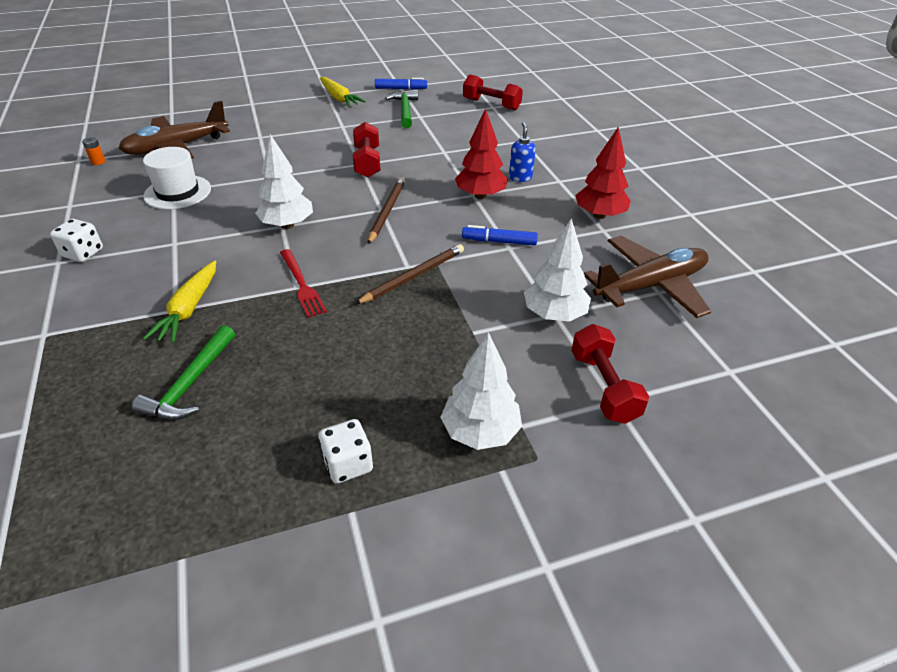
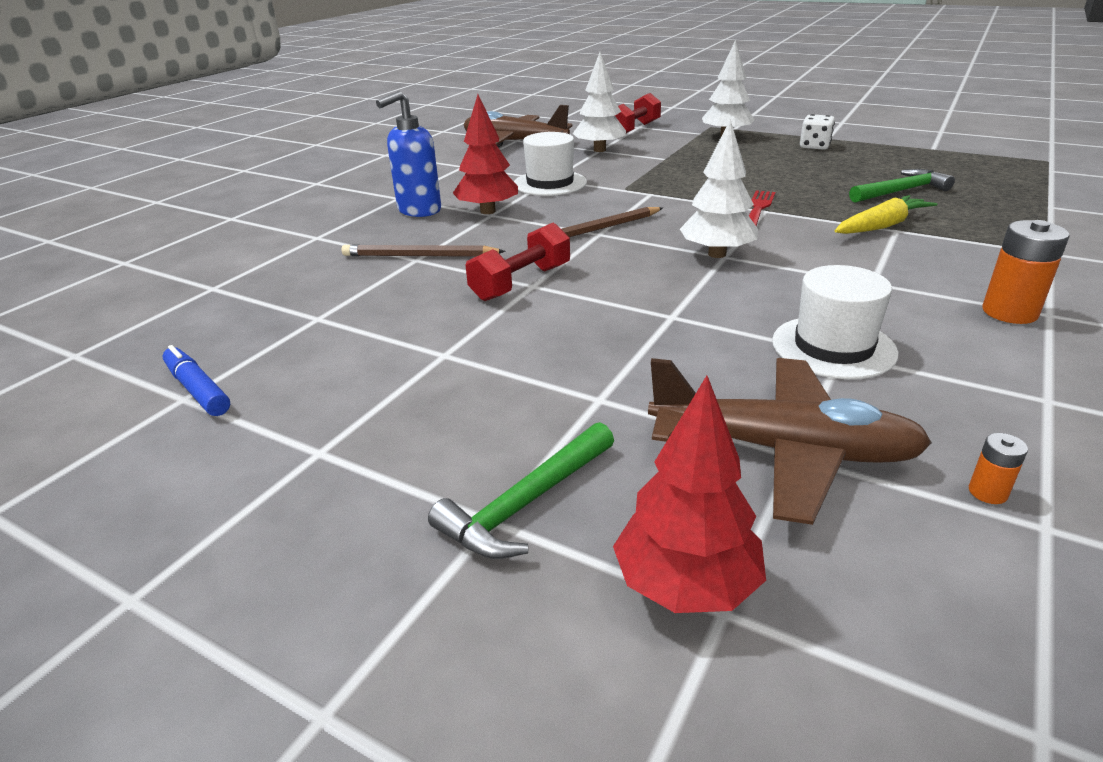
camera: 130 degrees left, 10 degrees down
white dice [50,219,103,262] -> orange battery [982,220,1070,324]
yellow carrot [320,77,366,107] -> none
brown pencil [355,244,464,304] -> brown pencil moved to [342,244,506,257]
green hammer [385,90,418,128] -> green hammer moved to [428,422,614,559]
blue marker [462,225,538,246] -> white hat [514,132,587,196]
red dumbbell [463,75,523,111] -> none
blue soap dispenser [509,122,536,182] -> blue soap dispenser [376,91,441,217], size x1.64
red tree [575,127,631,219] -> red tree moved to [613,376,766,613]

